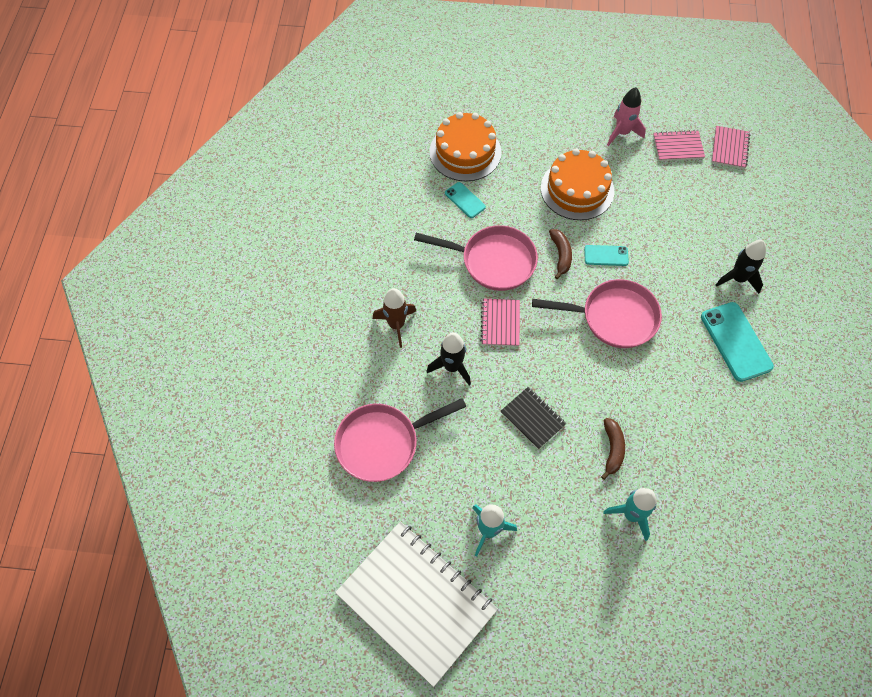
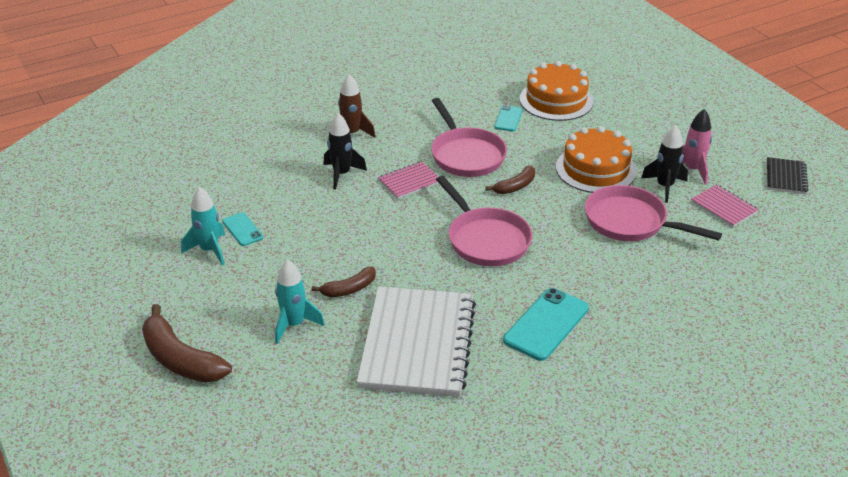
camera: 55 degrees right, 25 degrees down
pink pan [334,398,466,482] -> pink pan moved to [585,185,722,241]
white notebook [335,522,498,687] -> white notebook moved to [357,286,476,397]
black notebook [501,387,566,449] -> black notebook moved to [767,157,808,194]
turquoise phone [584,245,629,266] -> turquoise phone moved to [222,212,263,246]
pink notebook [711,126,750,169] -> none
black rocket [716,240,766,294] -> black rocket moved to [641,125,688,203]
none -> brown banana [142,304,232,383]

